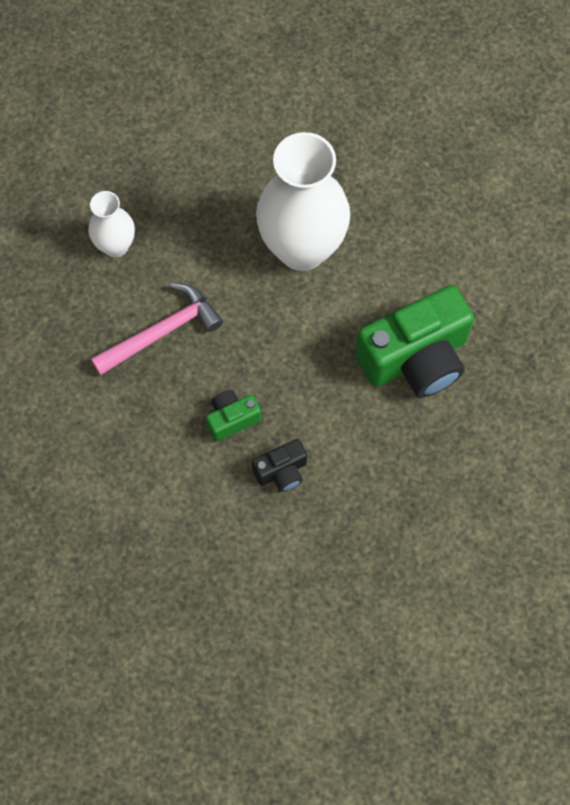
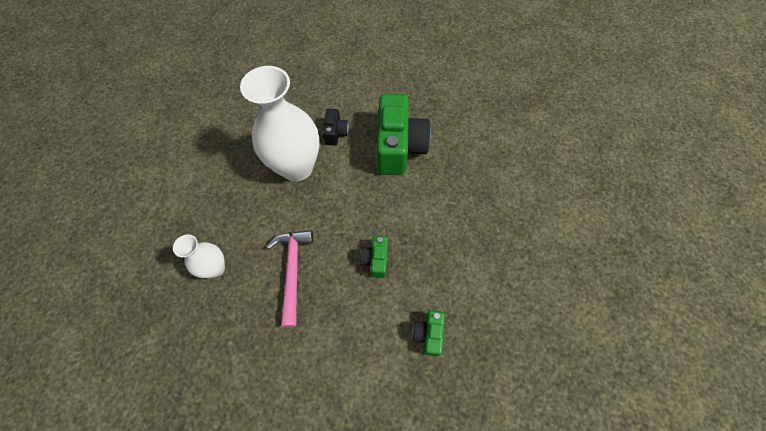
camera: 60 degrees left, 5 degrees down
black camera [252,439,307,492] -> black camera moved to [322,109,349,145]
none -> green camera [412,310,445,356]

